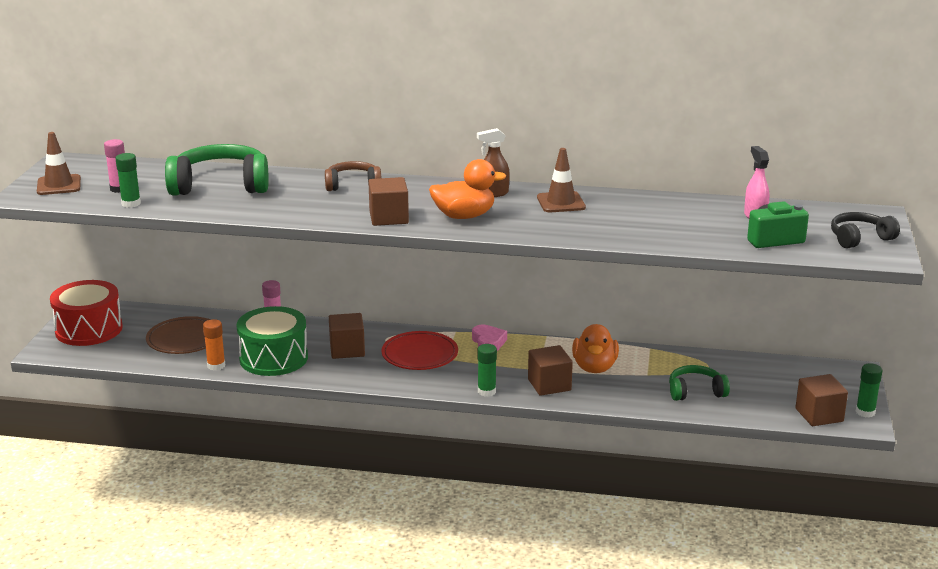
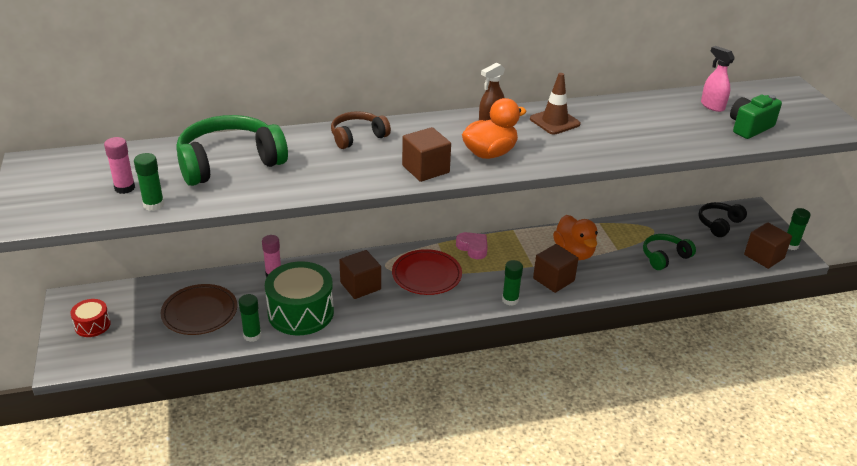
camera: 25 degrees left, 10 degrees up
brown traffic cone [37,132,81,195] -> none
red drum [50,280,123,346] -> red drum [70,299,111,337], size x0.50
orange glue stick [203,319,225,371] -> green glue stick [239,294,261,342]
black headphones [831,212,900,248] -> black headphones moved to [698,202,747,237]

